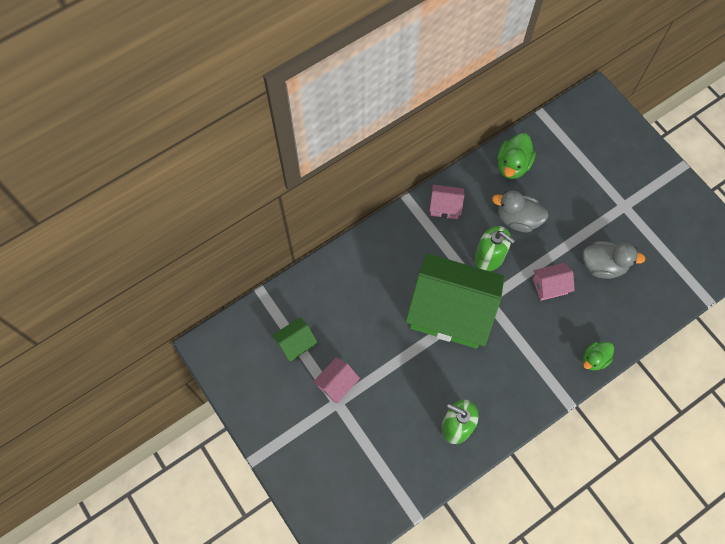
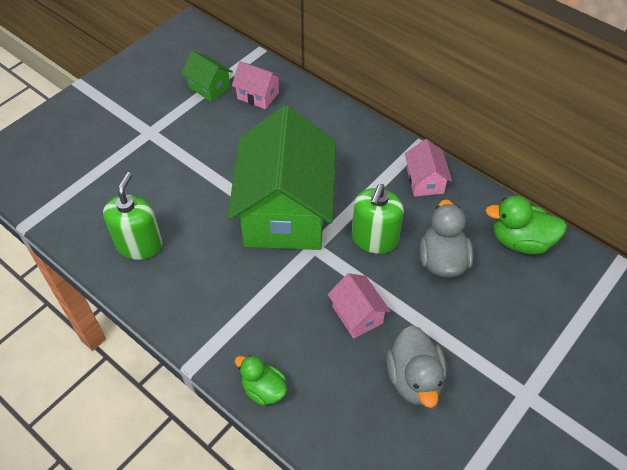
camera: 75 degrees right, 15 degrees down
pink house [313,357,360,403] -> pink house moved to [232,61,282,109]

